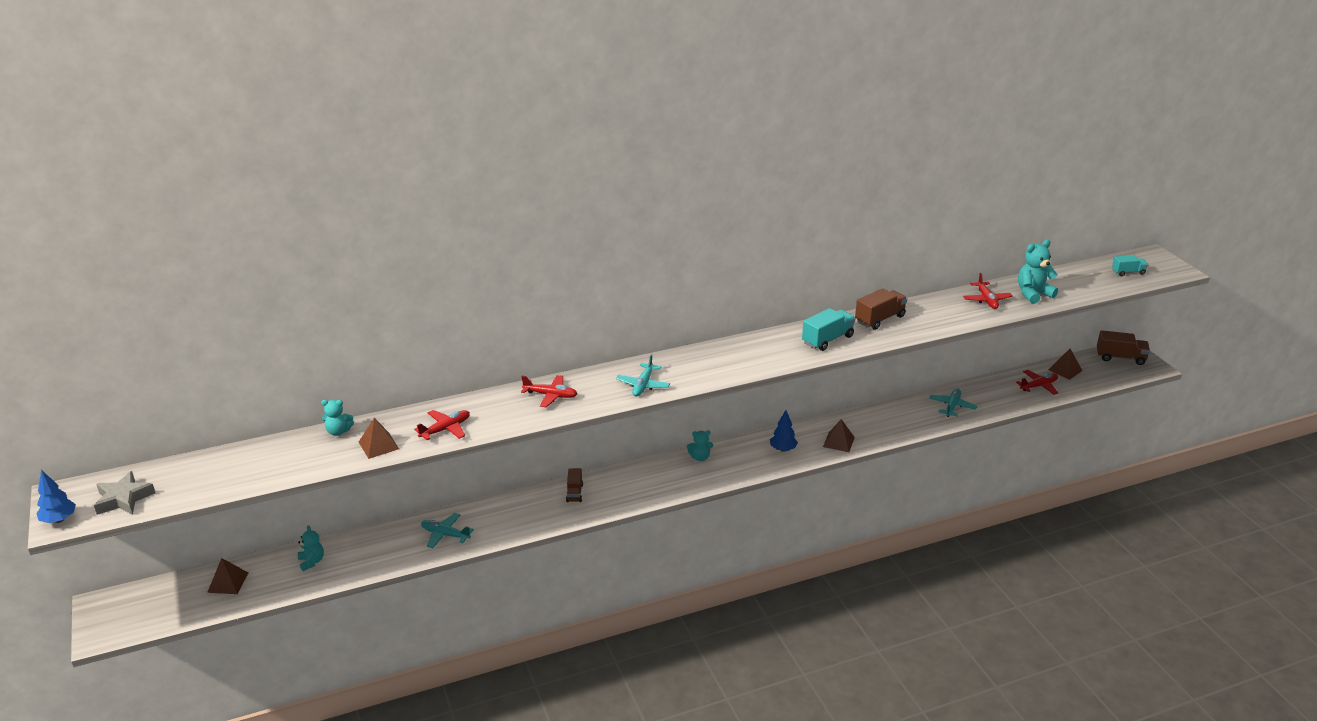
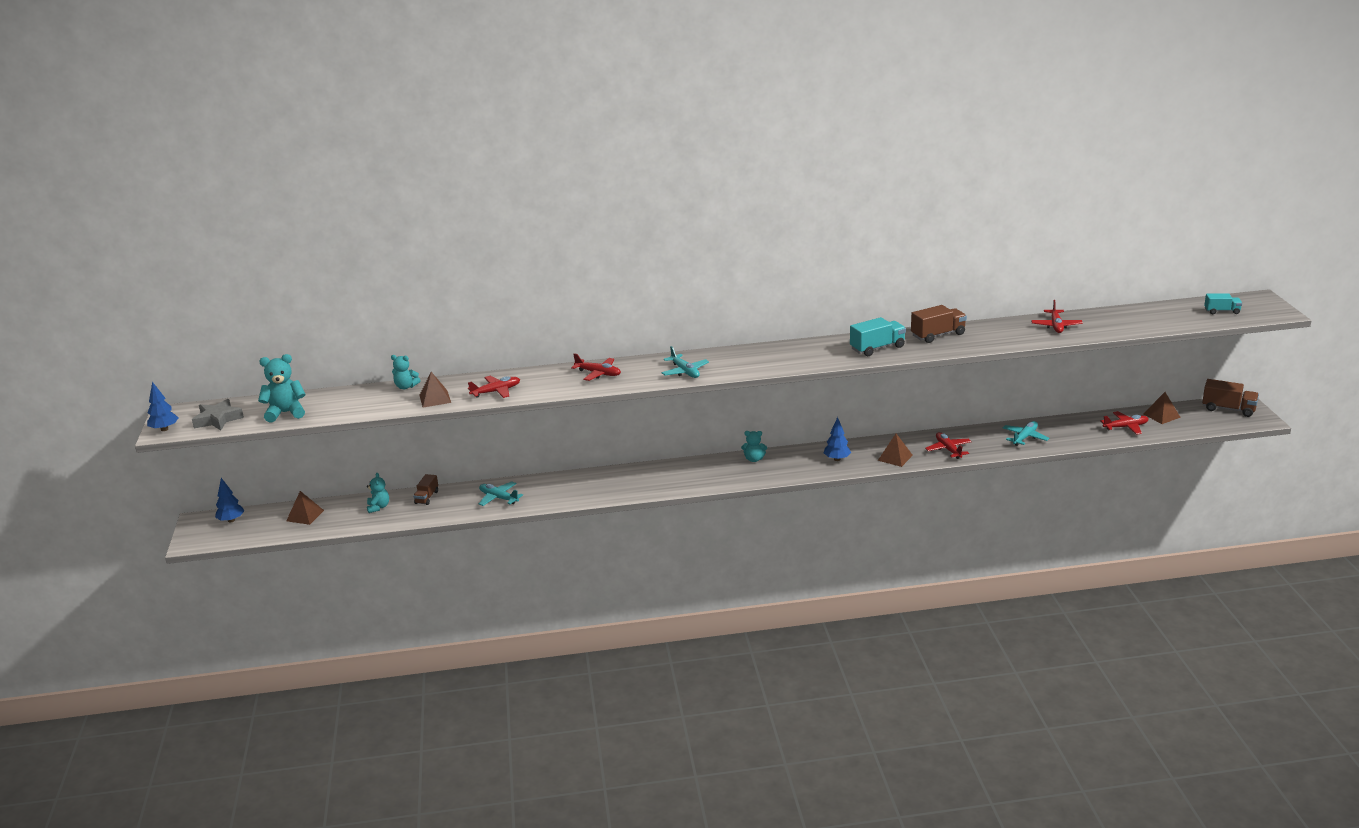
camera: 15 degrees right, 5 degrees down
brown truck [566,468,583,502] -> brown truck moved to [414,474,438,505]
turquoise plane [616,354,670,396] -> turquoise plane turned 60 degrees counterclockwise [662,346,709,378]
turquoise teddy bear [1018,240,1058,304] -> turquoise teddy bear moved to [258,354,306,422]
none -> blue tree [215,478,244,523]
none -> red plane [925,432,971,459]

